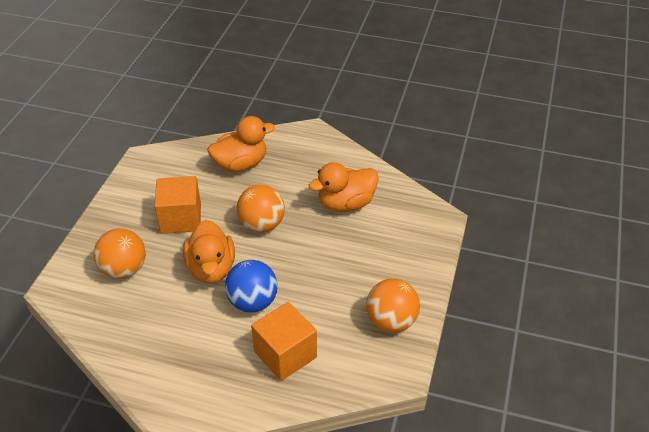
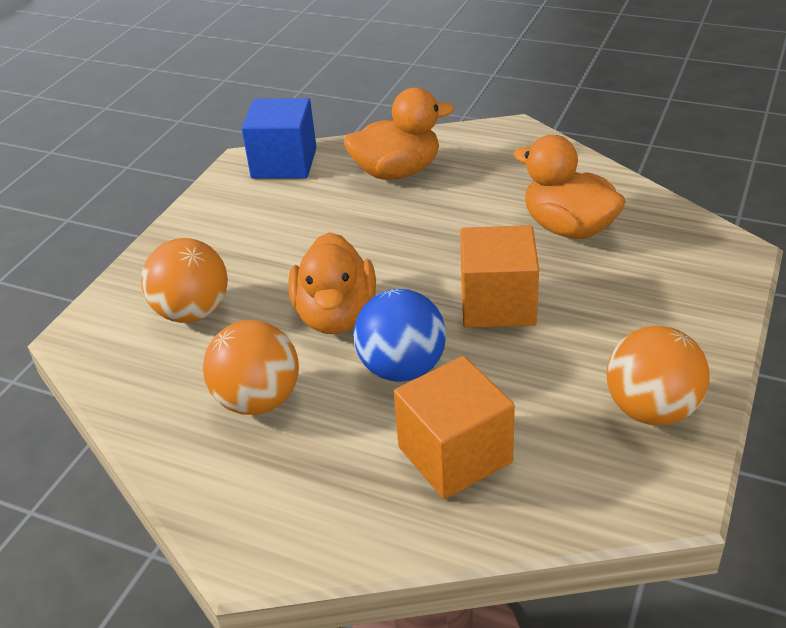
camera: 10 degrees right, 5 degrees down
orange cube [154,176,201,234] -> orange cube moved to [460,225,539,328]
orange ball [237,185,285,232] -> orange ball moved to [203,320,299,415]
orange duck [309,162,379,212] -> orange duck turned 60 degrees clockwise [514,135,626,239]
none -> blue cube [242,98,317,178]

